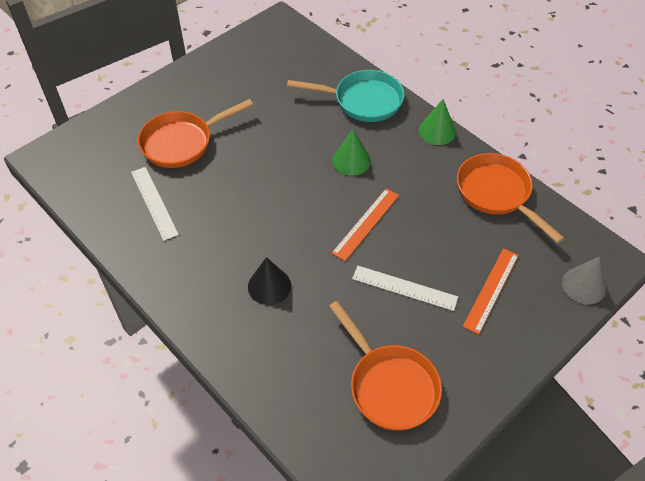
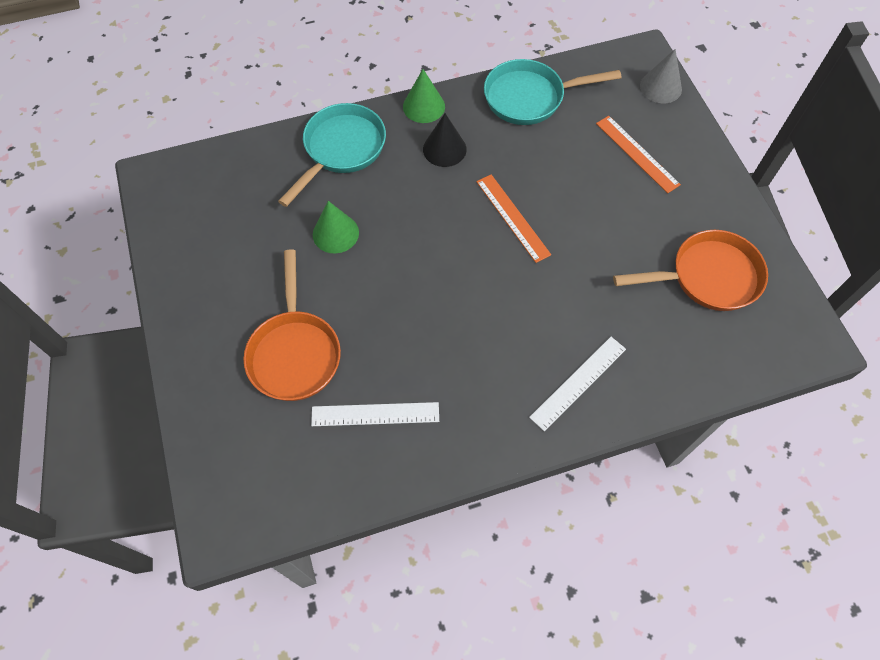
camera: 65 degrees left, 10 degrees up
black cone [248,257,291,305] -> black cone moved to [423,113,467,167]
green cone [332,129,371,176] -> green cone moved to [313,201,359,253]
white ruler [352,266,458,311] -> white ruler moved to [529,337,626,431]
orange pan [457,153,564,243] -> turquoise pan [484,59,621,125]

